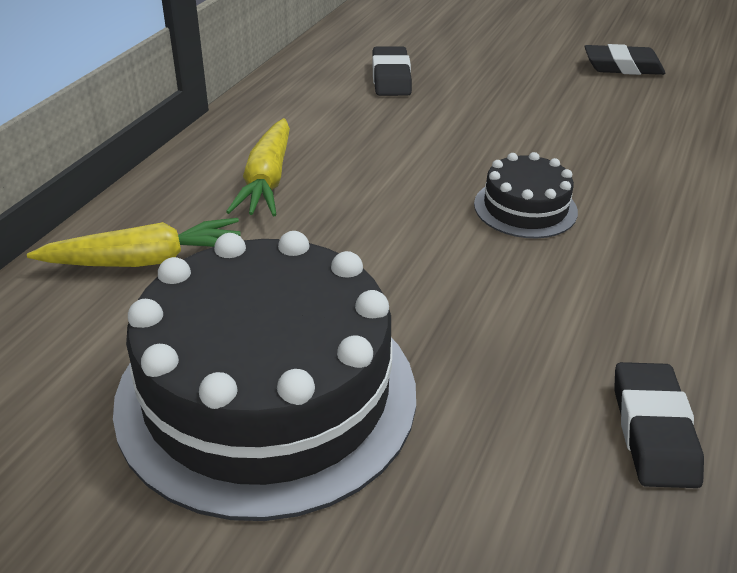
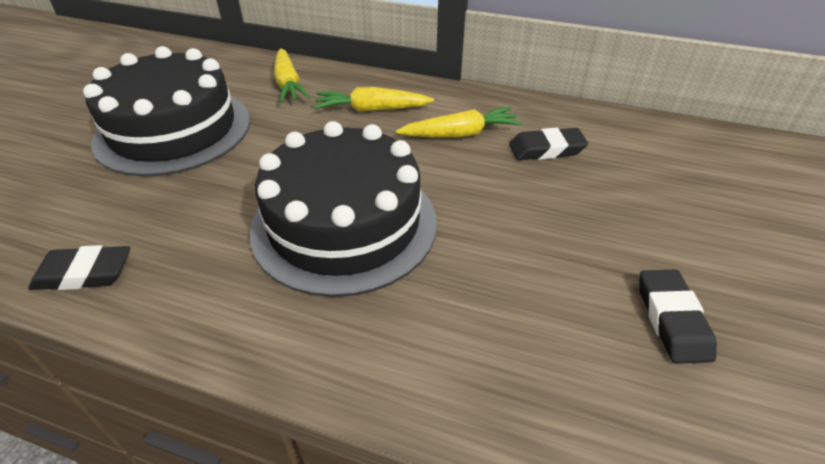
camera: 85 degrees right, 5 degrees up
black cake [474,152,578,238] -> black cake [250,121,437,297], size x2.20
none -> yellow carrot [396,107,523,137]

